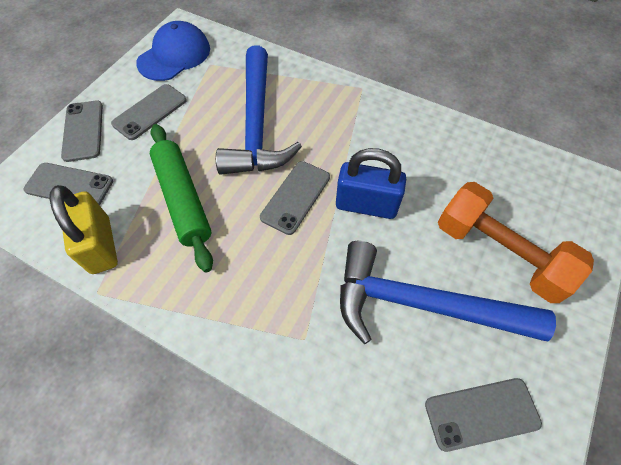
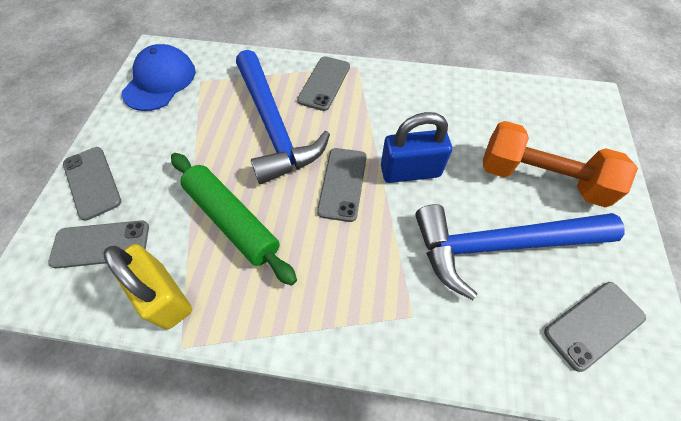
camera: 20 degrees left, 0 degrees up
grey phone [111,84,187,140] -> grey phone moved to [297,56,350,111]

